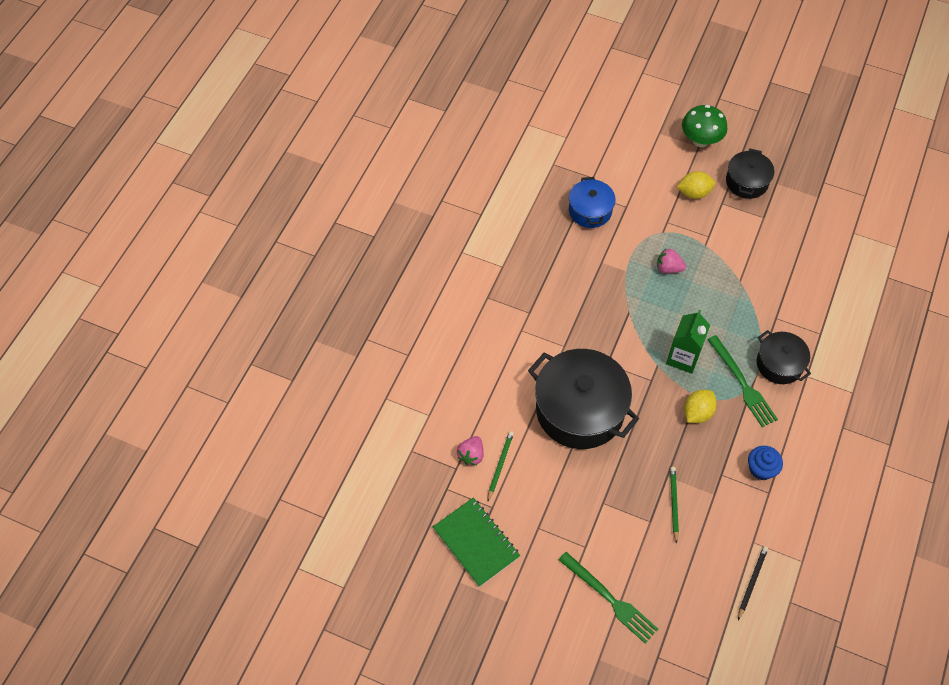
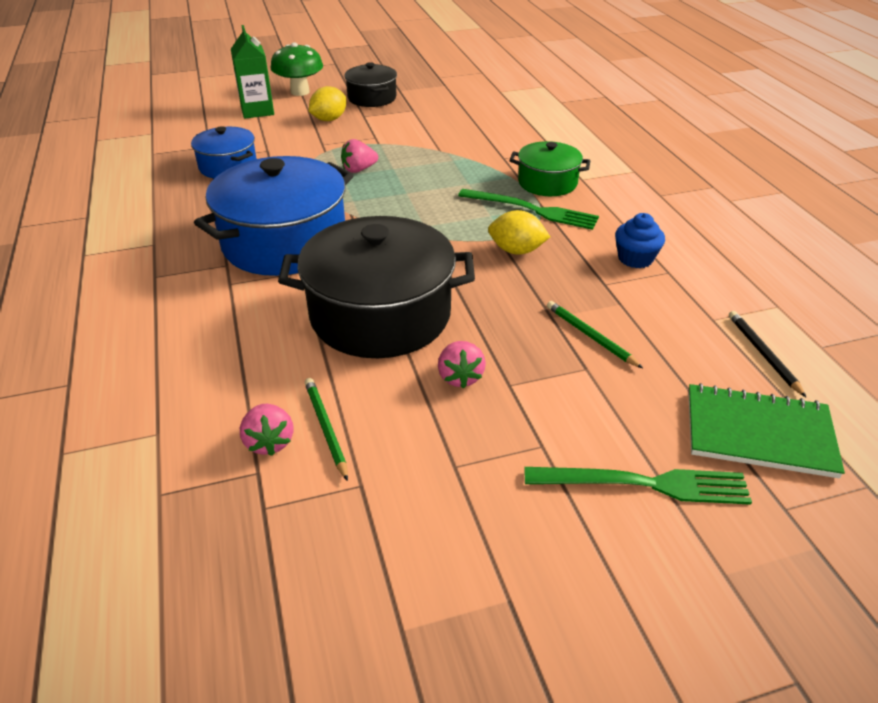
camera: 40 degrees left, 20 degrees down
green notebook [433,497,520,587] -> green notebook moved to [688,383,845,478]
green carton [666,310,710,374] -> green carton moved to [231,25,274,119]
yellow lemon [684,390,717,423] -> yellow lemon turned 75 degrees counterclockwise [488,210,550,255]
black pot [757,330,811,384] -> green pot [509,141,590,196]
none -> blue pot [194,156,354,276]
none -> pink strawberry [438,341,486,389]

